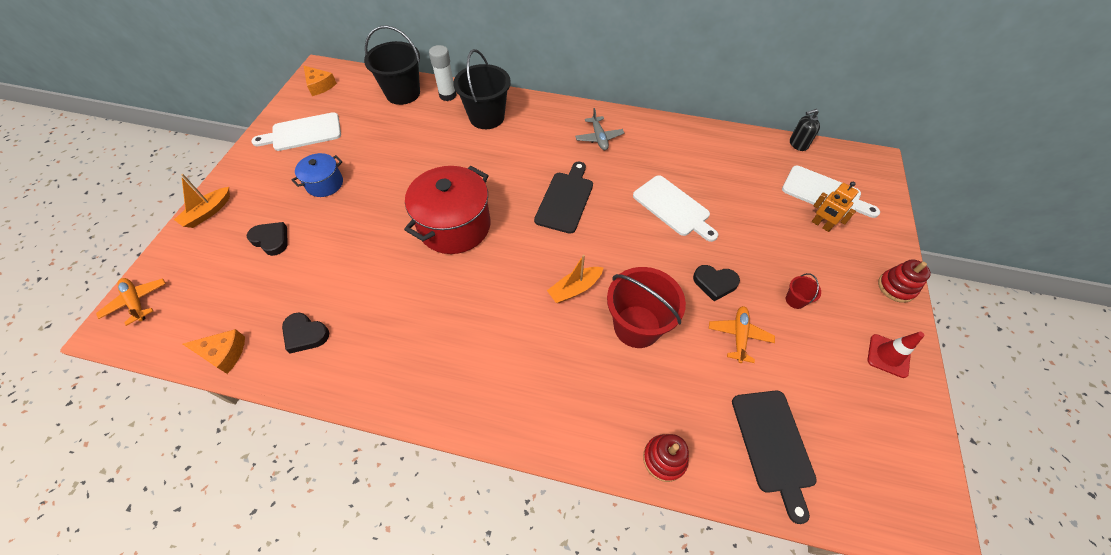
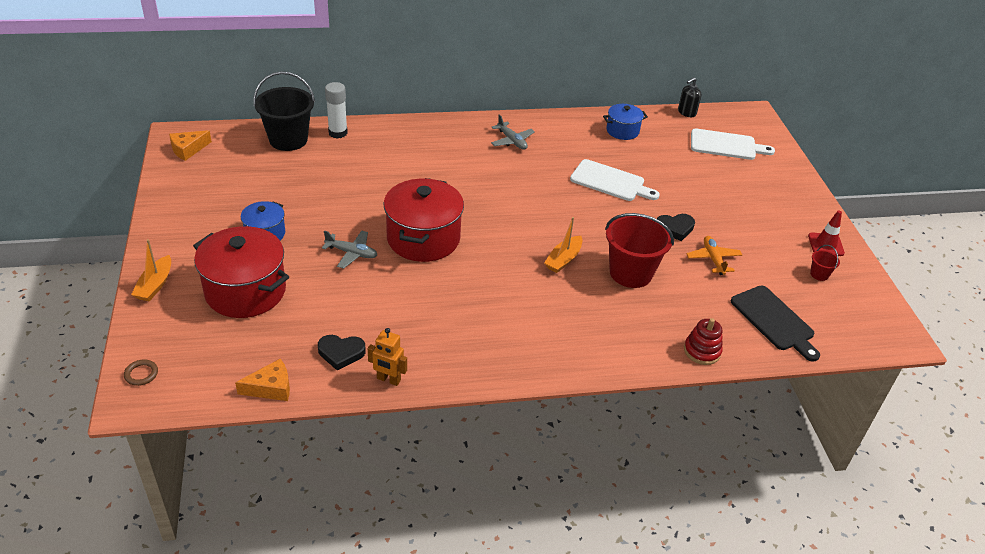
camera: 25 degrees left, 15 degrees down
orange plane [96,278,166,326] -> brown ring [124,359,158,386]
black heart [247,222,288,256] -> red pot [193,226,289,318]
white cutting board [251,112,341,151] -> none
orange cheese [304,66,337,96] -> orange cheese turned 120 degrees clockwise [169,130,212,161]
black bucket [453,49,511,129] -> none
black cutting board [534,161,593,234] -> none
red bucket [786,273,821,309] -> red bucket moved to [810,245,840,281]
orange robot [812,182,859,232] -> orange robot moved to [368,328,407,386]
red stacking toy [878,260,931,303] -> none
none -> grey plane [322,230,377,269]
none -> blue pot [603,104,648,140]

